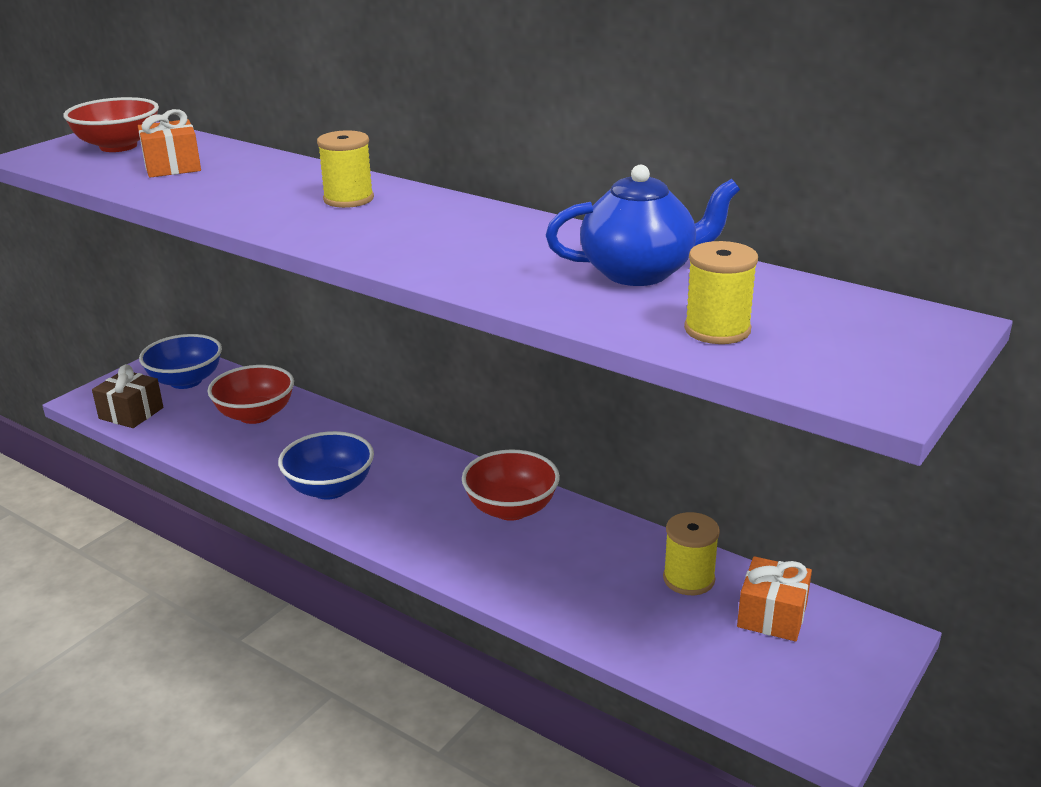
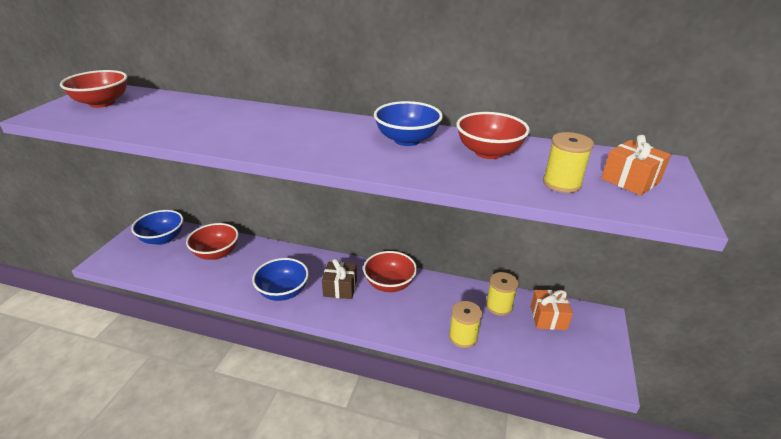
camera: 20 degrees left, 5 degrees up
brown gift [92,364,163,428] -> brown gift moved to [322,259,357,299]
orange gift [138,109,201,178] -> orange gift moved to [601,135,671,196]
yellow spool [317,130,374,208] -> yellow spool moved to [449,301,482,348]
blue teapot [546,165,740,286] -> red bowl [456,112,530,159]
none -> blue bowl [374,101,443,146]

